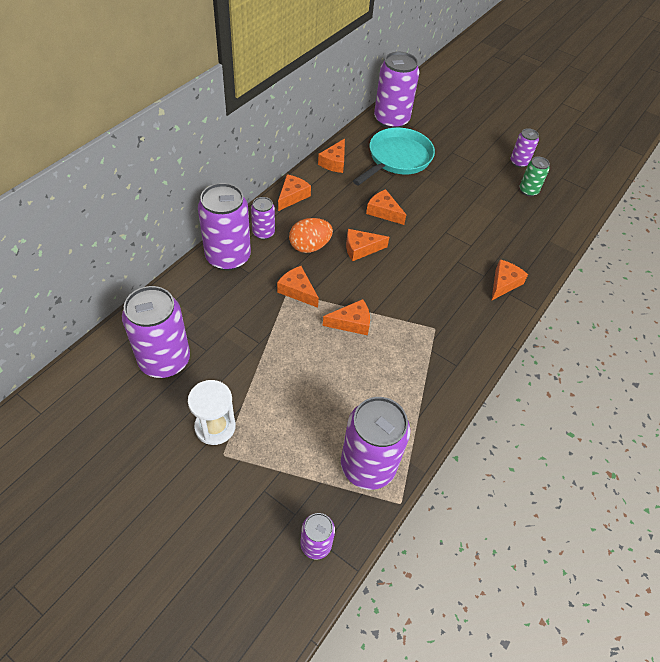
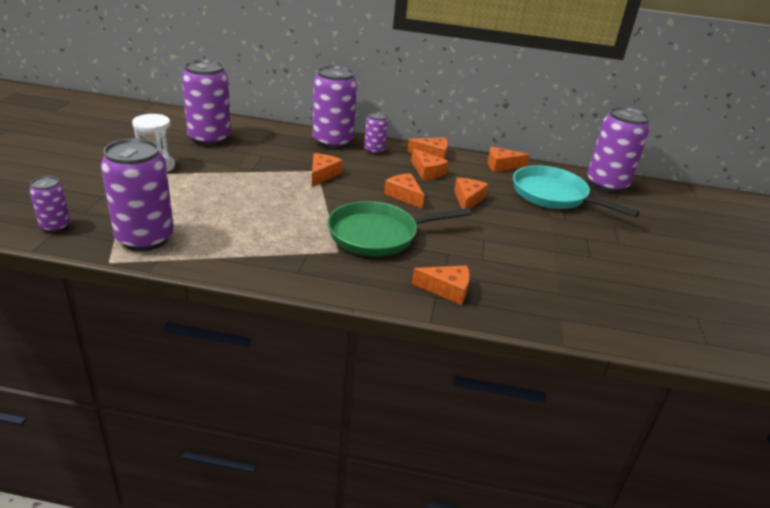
camera: 65 degrees right, 20 degrees down
orange egg [289,218,333,253] -> none
orange cheese [323,299,370,335] -> orange cheese moved to [411,148,448,180]
turquoise pan [353,127,435,186] -> turquoise pan turned 150 degrees counterclockwise [513,165,639,217]
purple can [510,128,539,168] -> none
green can [520,157,550,196] -> none
none -> green pan [327,201,472,257]

